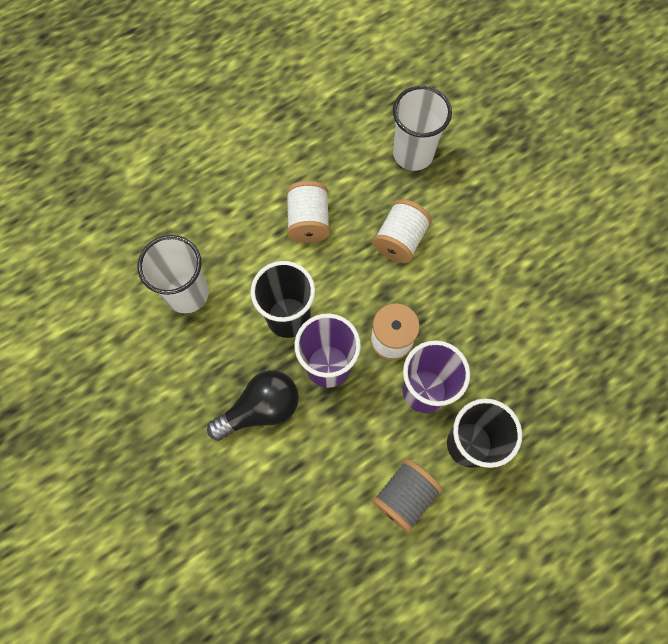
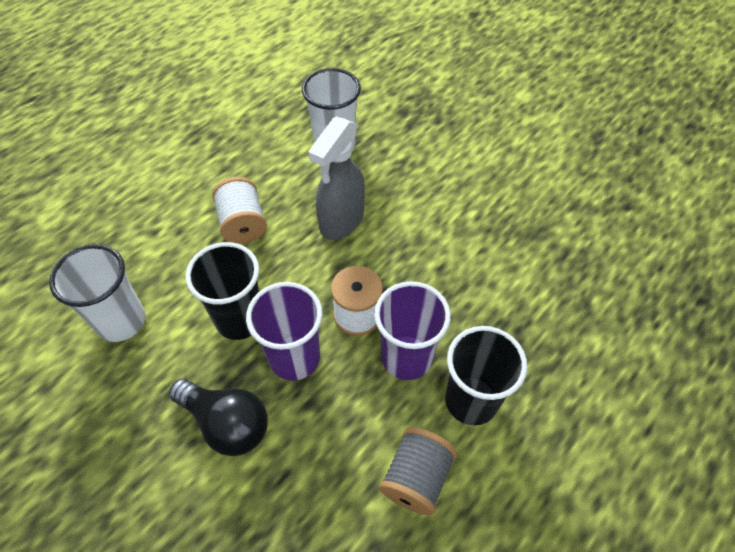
camera: 15 degrees left, 15 degrees down
black light bulb [207,370,299,441] -> black light bulb turned 75 degrees clockwise [169,379,268,456]
white spool [373,199,432,263] -> grey spray bottle [308,117,365,240]

